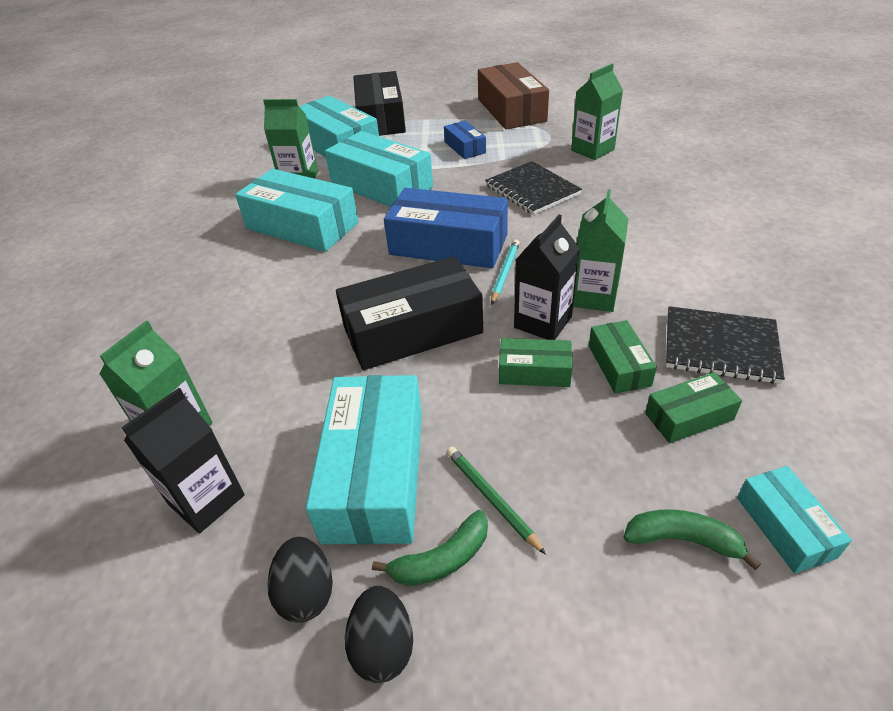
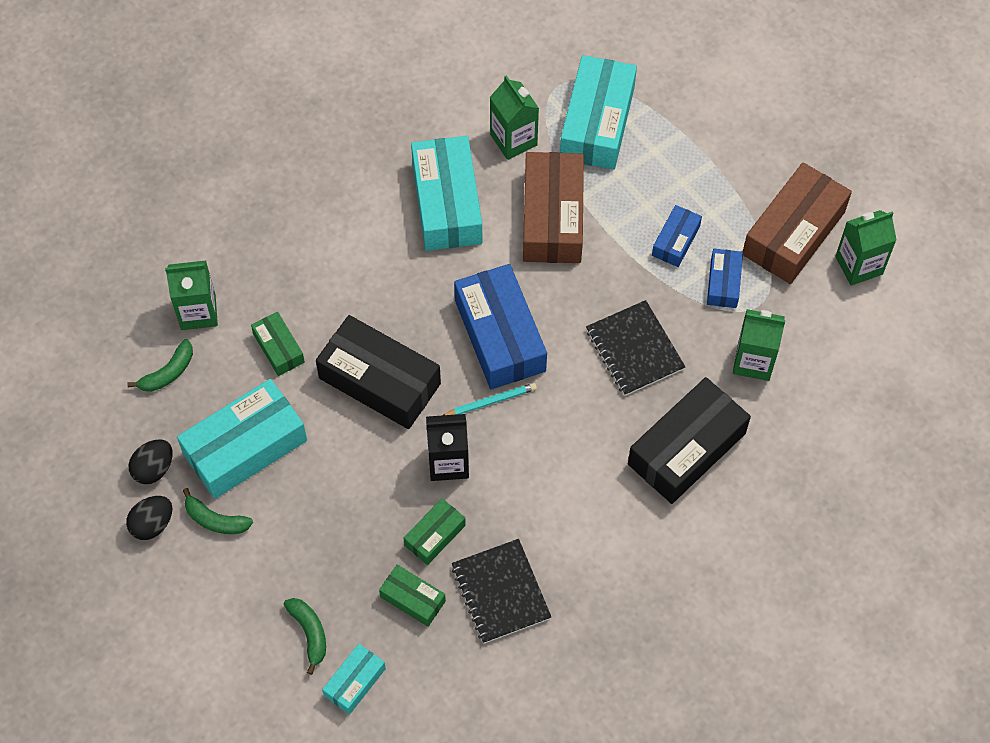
camera: 50 degrees right, 20 degrees up
black carton [121,388,245,533] -> green banana [127,339,193,392]
turquoise box [325,131,433,207] -> brown box [523,152,584,263]
black box [353,71,406,136] -> black box moved to [628,377,751,504]
green pencil [446,447,546,555] -> none
black notebook [485,161,582,215] -> black notebook turned 45 degrees counterclockwise [586,300,686,396]
green box [499,338,573,387] -> green box moved to [251,312,305,376]
green carton [573,189,628,312] -> green carton moved to [835,210,896,286]
none -> blue box [707,249,743,308]

